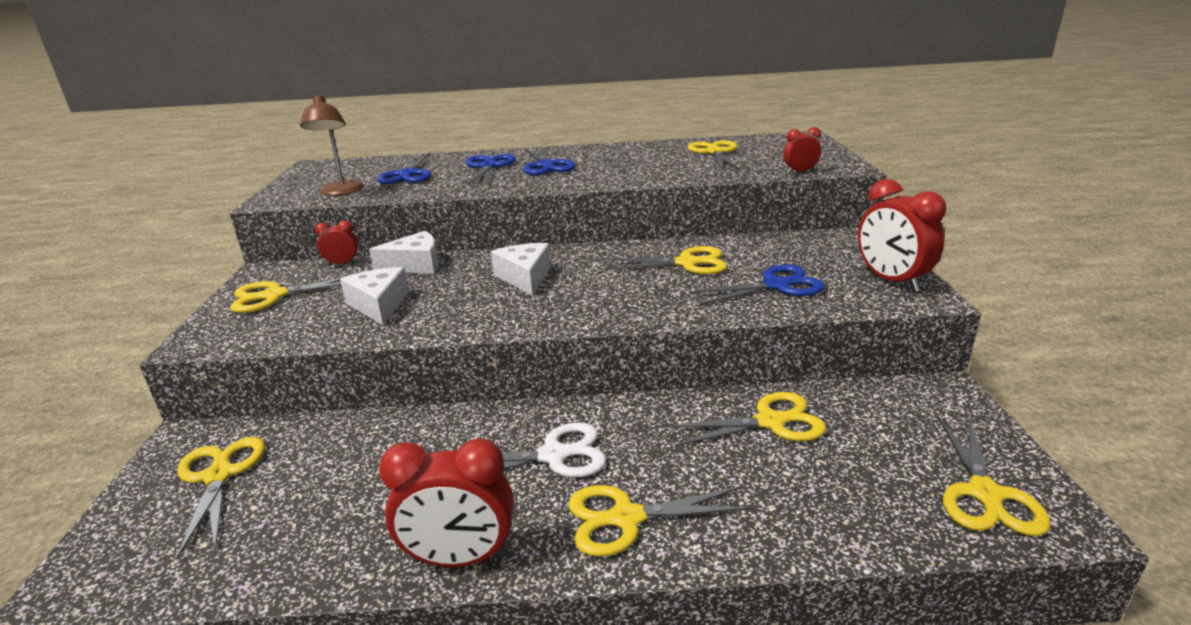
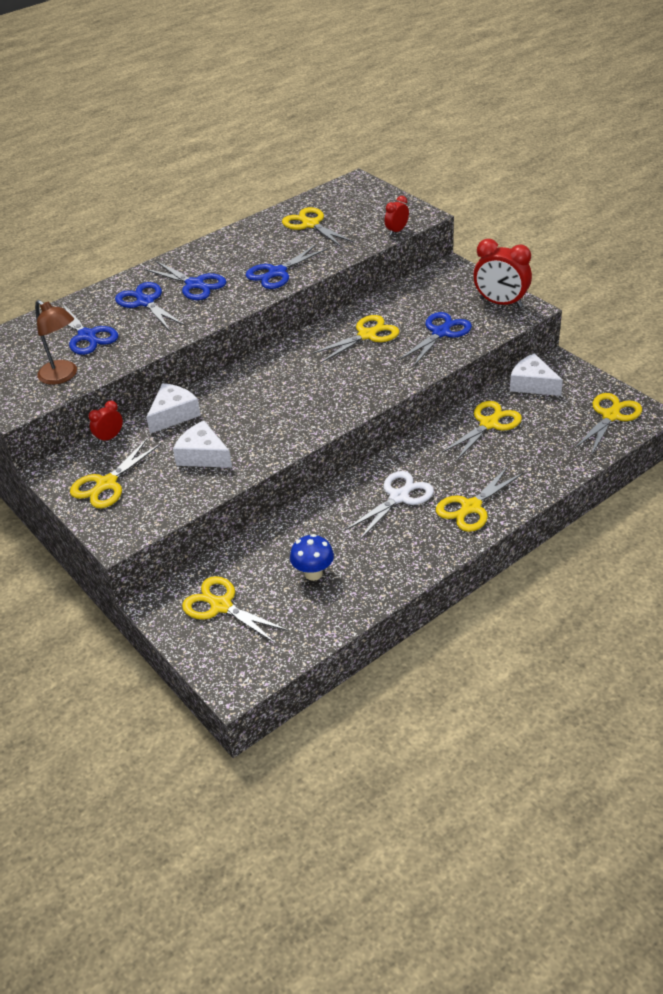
camera: 35 degrees left, 15 degrees up
red clock [379,438,514,567] -> none
white cheese [491,243,551,296] -> white cheese moved to [510,353,563,396]
yellow scissors [938,416,1050,536] -> yellow scissors turned 120 degrees counterclockwise [574,393,642,455]
none -> blue scissors [246,244,328,289]
none -> blue mushroom [290,534,334,581]

